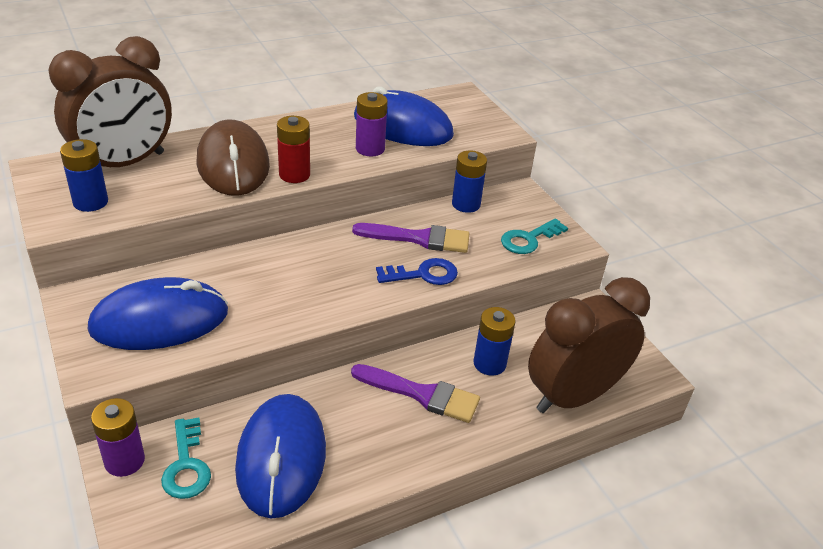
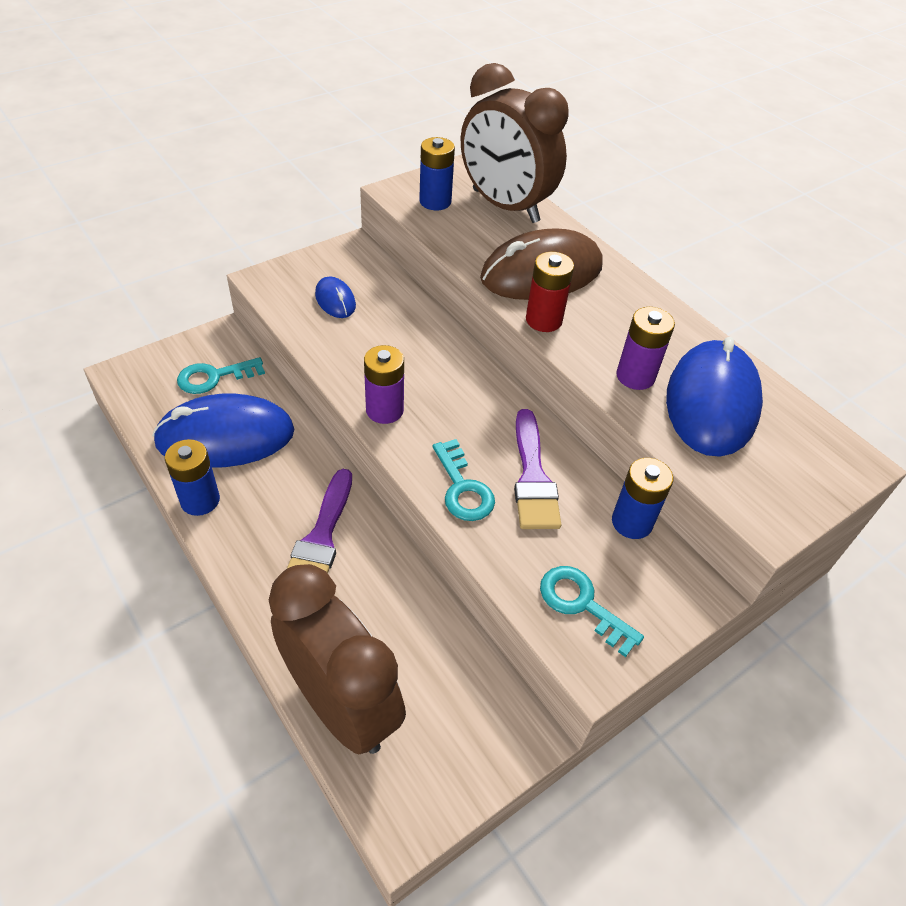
camera: 80 degrees right, 10 degrees up
blue mouse [88,277,228,350] -> blue mouse [315,277,356,318], size x0.47
purple battery [91,398,145,477] -> purple battery moved to [364,345,404,424]
blue key [376,258,458,285] -> turquoise key [433,439,495,521]
blue battery [474,307,516,376] -> blue battery moved to [165,439,220,516]

